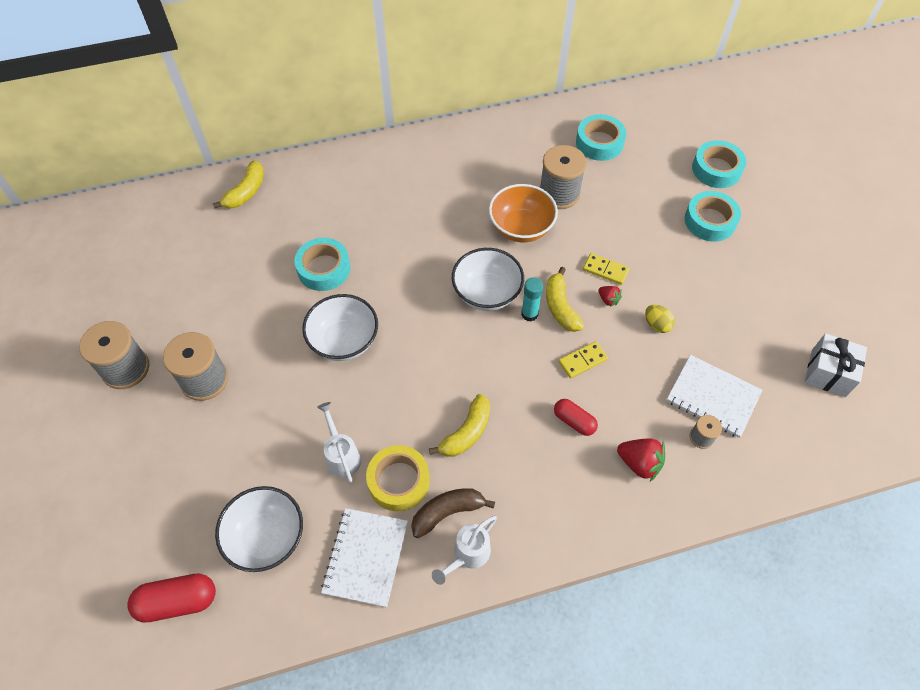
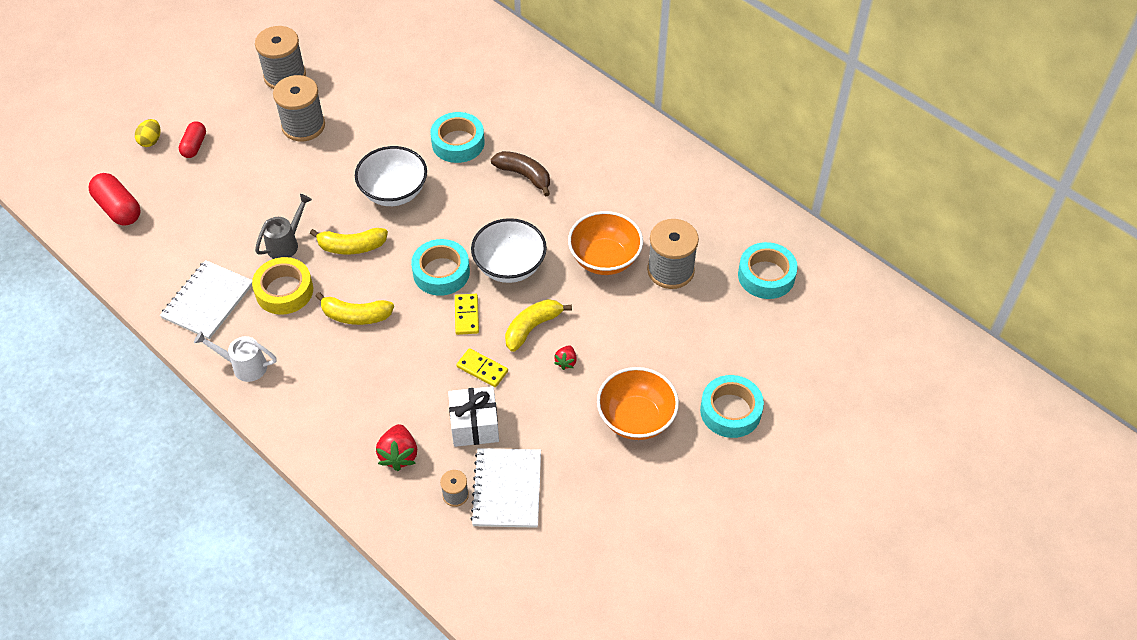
camera: 60 degrees right, 5 degrees down
yellow banana [212,161,264,209] -> yellow banana moved to [310,228,388,254]
white bowl [215,486,303,572] -> none
white watering can [317,402,361,483] -> grey watering can [255,194,312,259]
white notebook [321,508,408,607] -> white notebook turned 45 degrees counterclockwise [160,260,252,339]
brown banana [411,488,495,538] -> brown banana moved to [491,151,550,197]
turquoise glue stick [521,277,543,321] -> none
red capsule [554,399,598,436] -> red capsule moved to [179,122,206,158]
yellow domino [583,253,630,285] -> yellow domino moved to [455,294,479,335]
yellow egg [645,305,675,333] -> yellow egg moved to [135,119,161,147]
turquoise tape [692,140,746,188] -> turquoise tape moved to [411,239,470,296]
white gift [805,333,867,397] -> white gift moved to [448,386,499,447]
none -> orange bowl [597,367,679,440]

